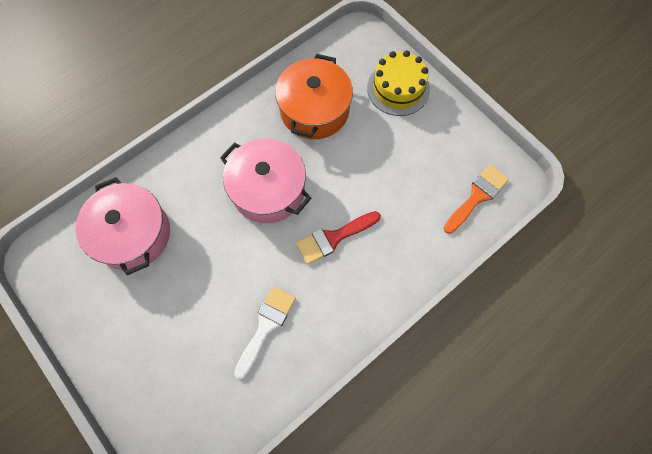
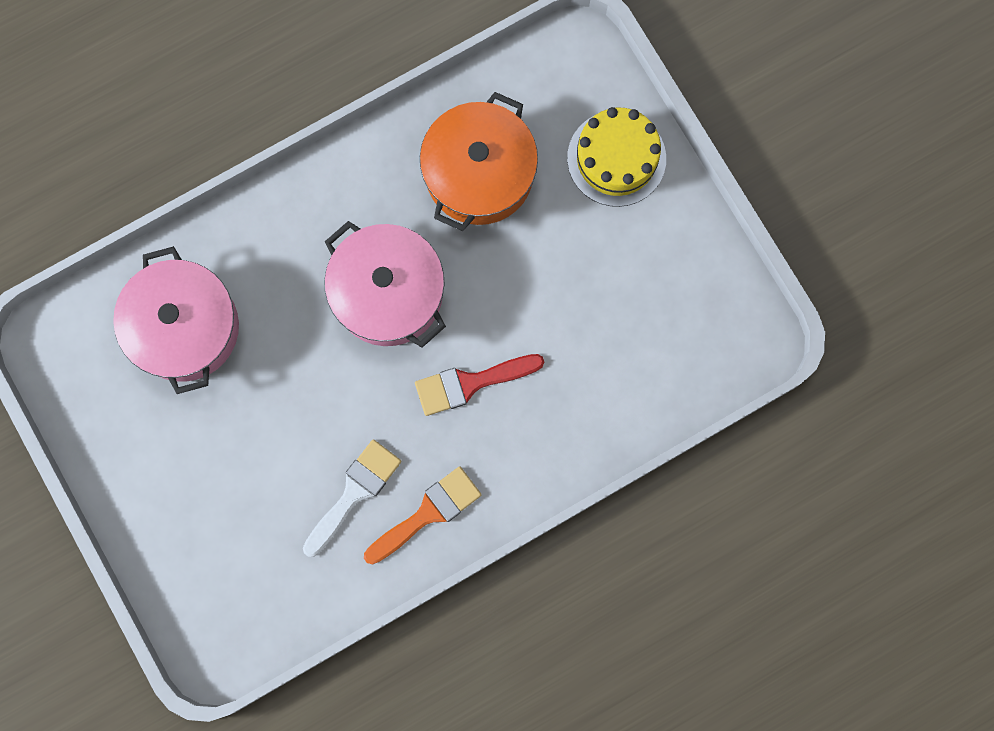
camera: 10 degrees right, 10 degrees up
orange brush [444,165,509,234] -> orange brush moved to [364,466,482,564]

